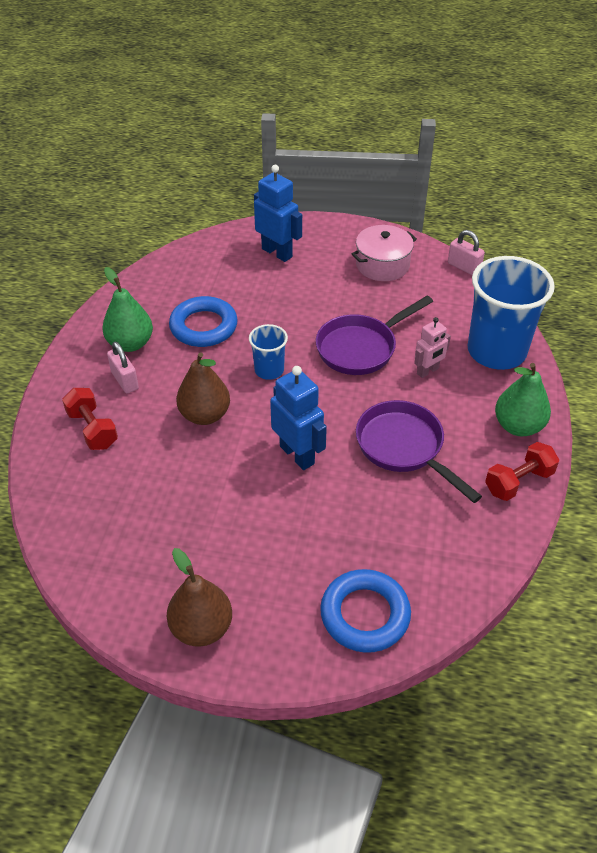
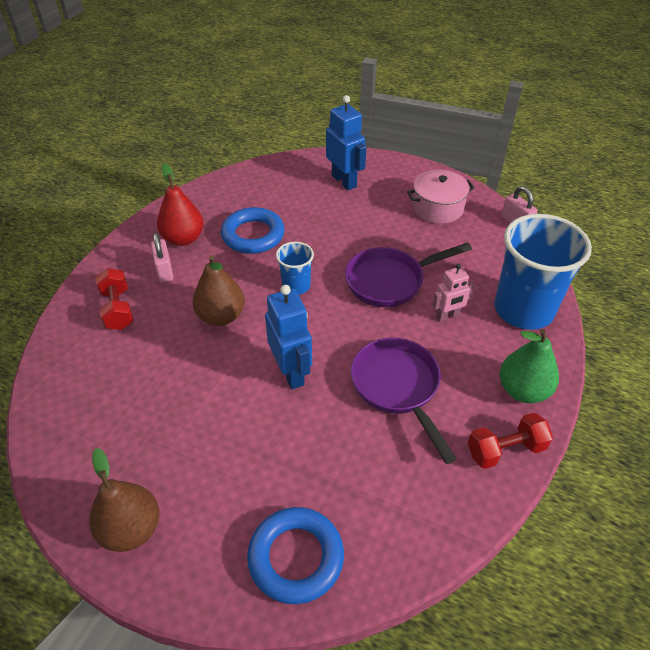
camera: 15 degrees right, 0 degrees up
green pear [102,267,153,352] -> red pear [157,163,204,246]

